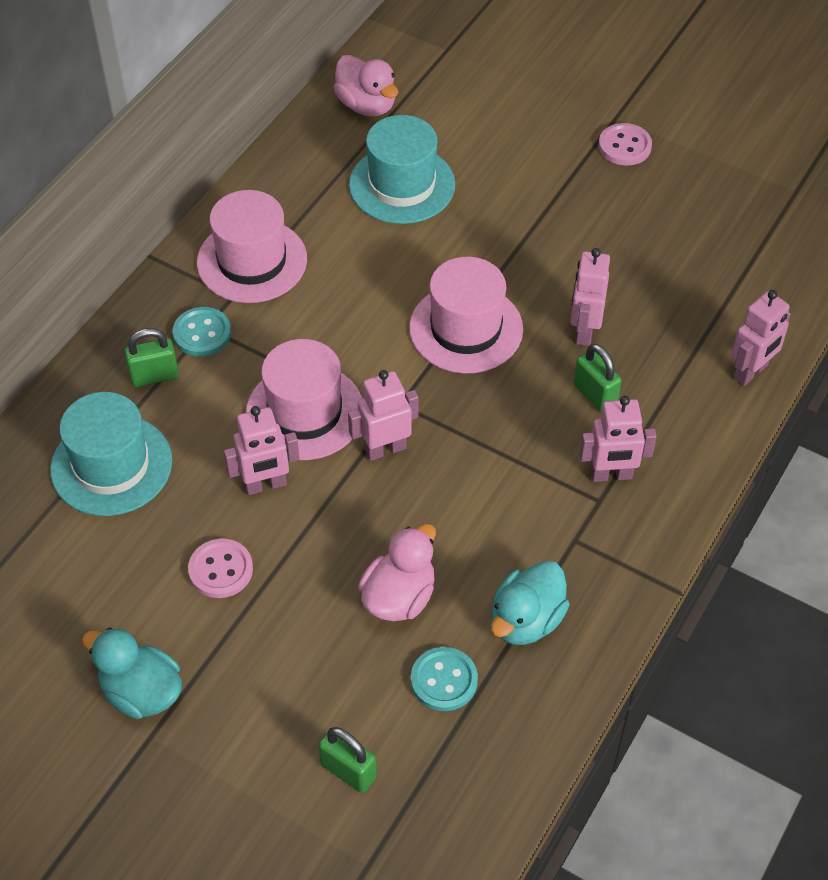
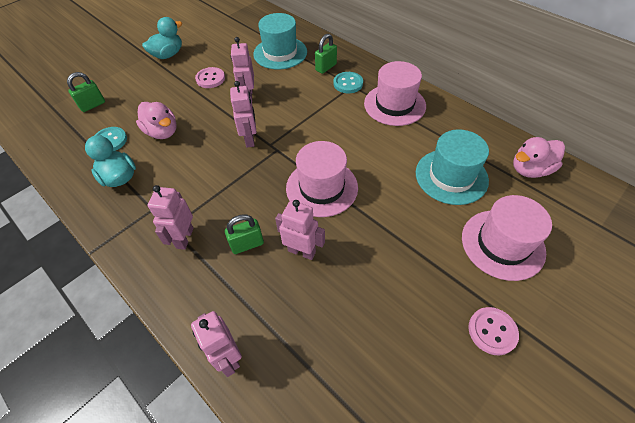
camera: 105 degrees right, 0 degrees up
green padlock [124,328,179,387] -> green padlock turned 45 degrees clockwise [315,34,337,74]
pink hat [246,339,362,460] -> pink hat moved to [462,195,552,281]

